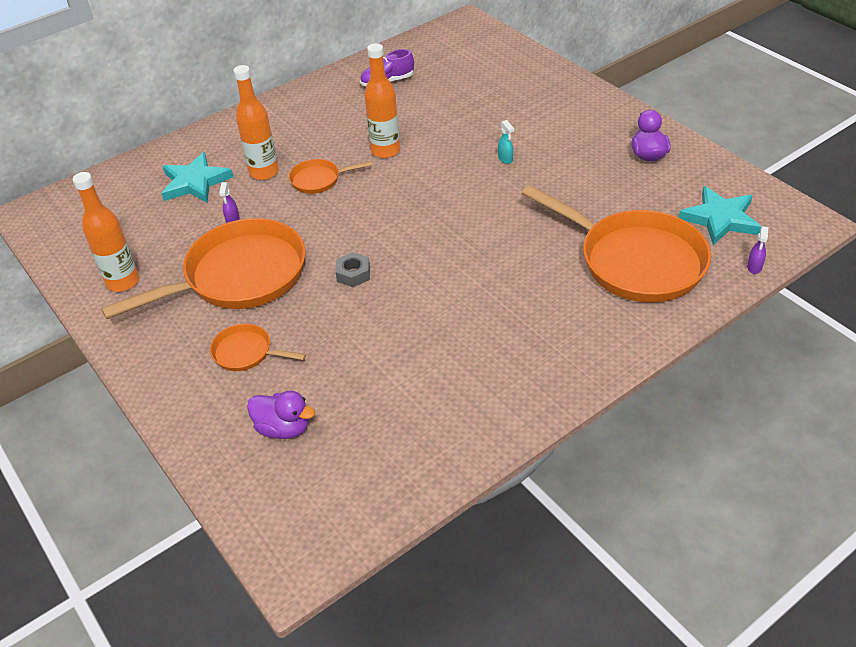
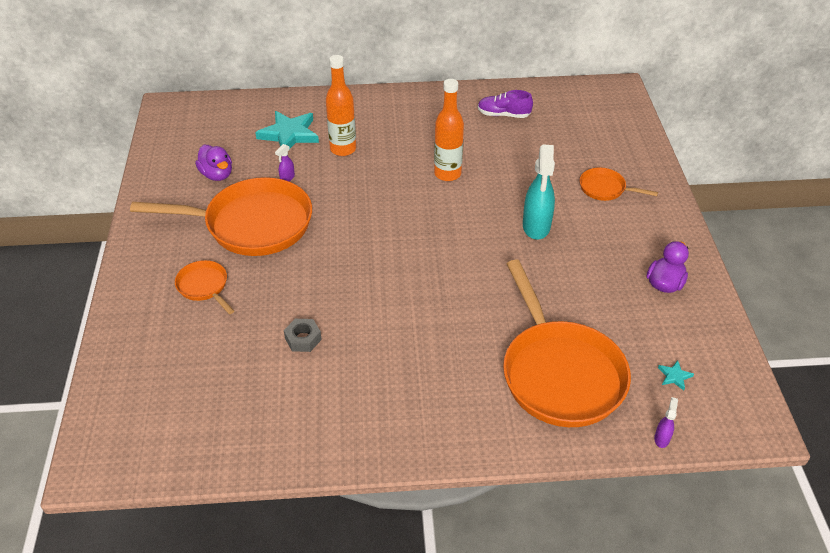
camera: 30 degrees right, 0 degrees up
orange bottle [73,172,139,292] -> none
purple duck [247,391,315,439] -> purple duck moved to [195,145,232,181]
orange pan [289,159,372,194] -> orange pan moved to [580,168,658,201]
grey nut [335,252,370,287] -> grey nut moved to [284,319,322,352]
turquoise spray bottle [498,120,514,164] -> turquoise spray bottle [523,145,555,240], size x2.28
turquoise star [679,186,761,245] -> turquoise star [658,361,694,391], size x0.42
purple spray bottle [747,226,768,274] -> purple spray bottle turned 150 degrees clockwise [654,397,678,448]

